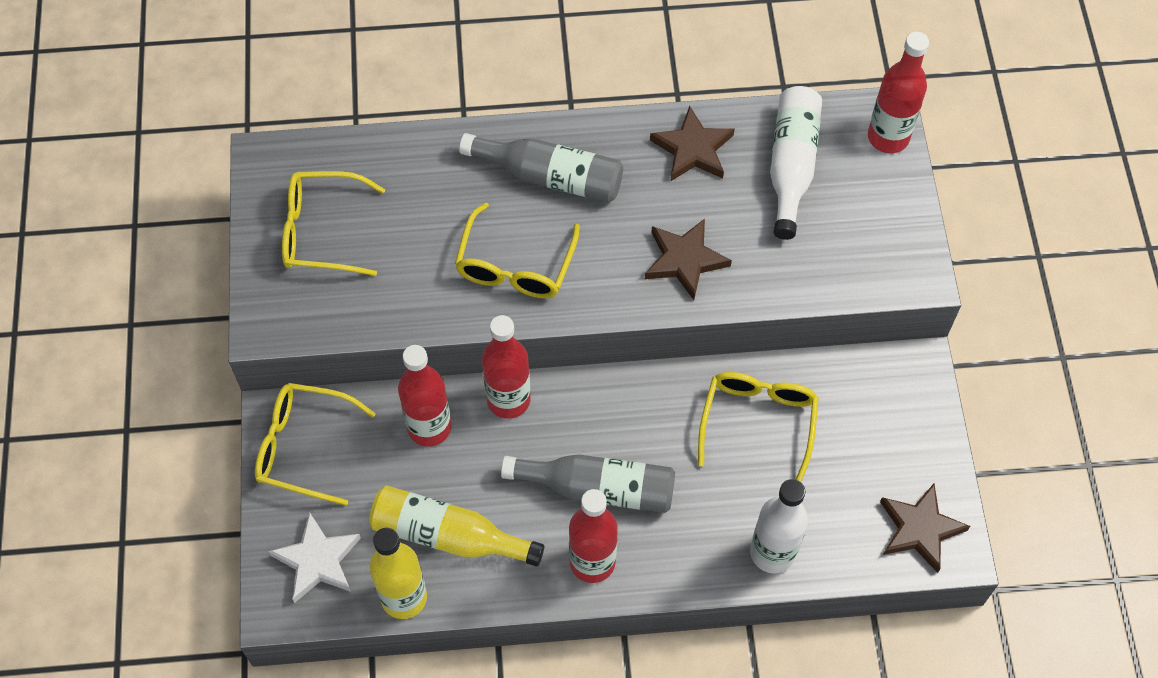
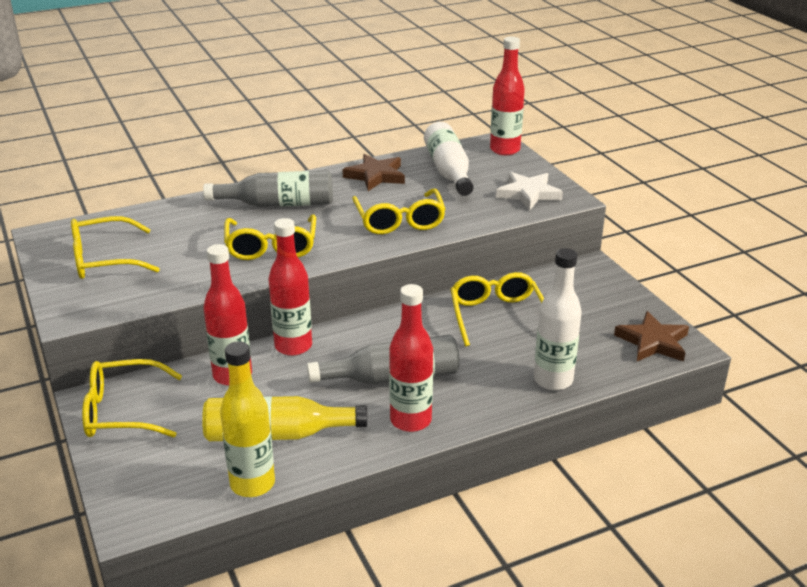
camera: 20 degrees left, 30 degrees down
white star [268,512,361,603] -> white star moved to [496,172,563,210]
brown star [645,219,732,300] -> yellow glasses [352,189,446,234]

